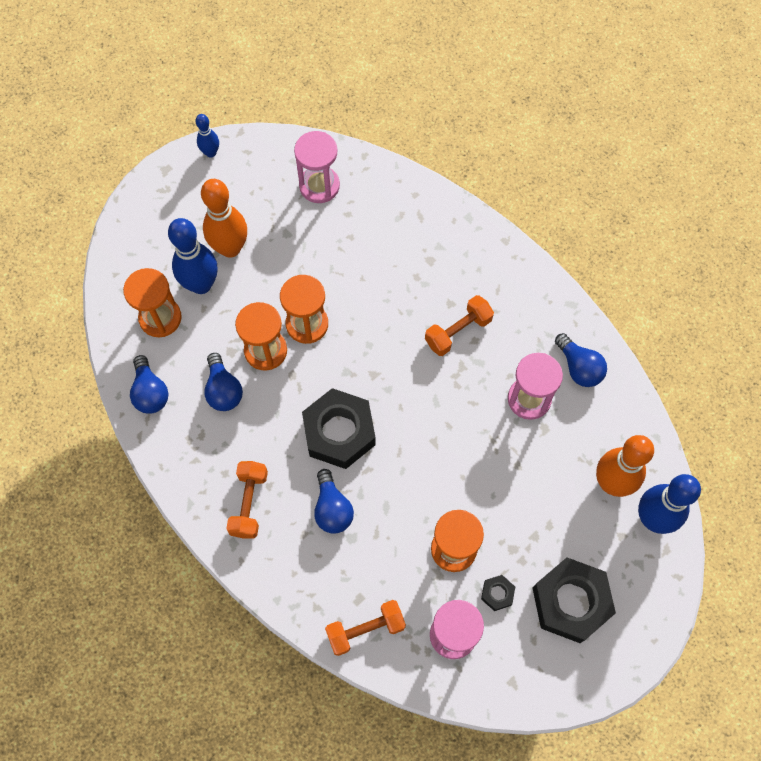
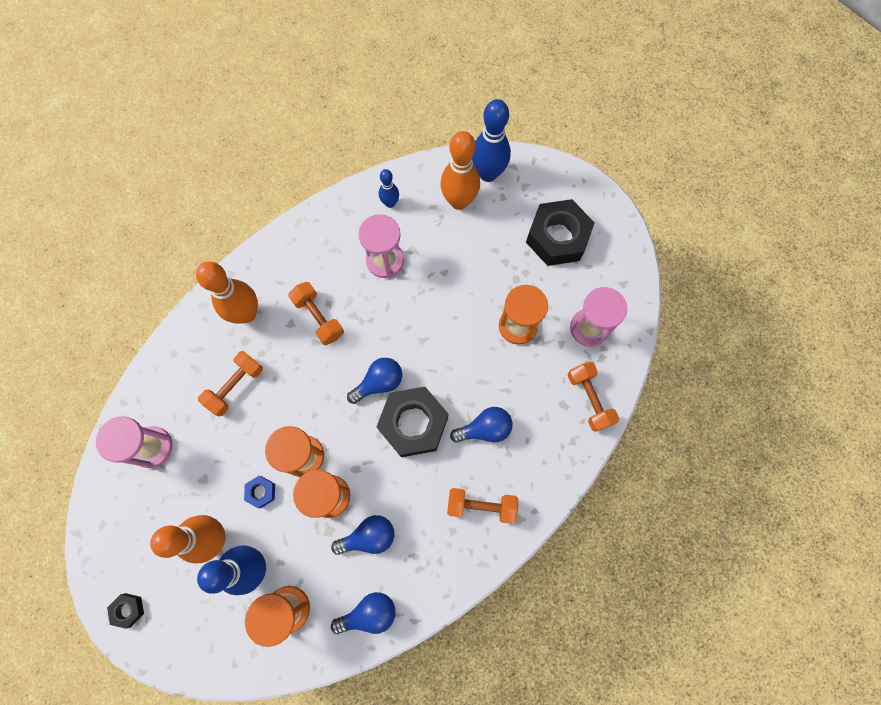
camera: 90 degrees left, 5 degrees up
blue bowling pin [195,114,219,158] -> blue bowling pin moved to [379,169,399,208]
black nut [481,575,515,611] -> black nut moved to [107,593,144,629]
blue light bulb [555,333,607,387] -> blue light bulb moved to [347,358,402,404]
none -> orange bowling pin [196,261,258,324]
none -> orange dumbbell [198,351,263,417]
none -> blue nut [244,476,275,508]

